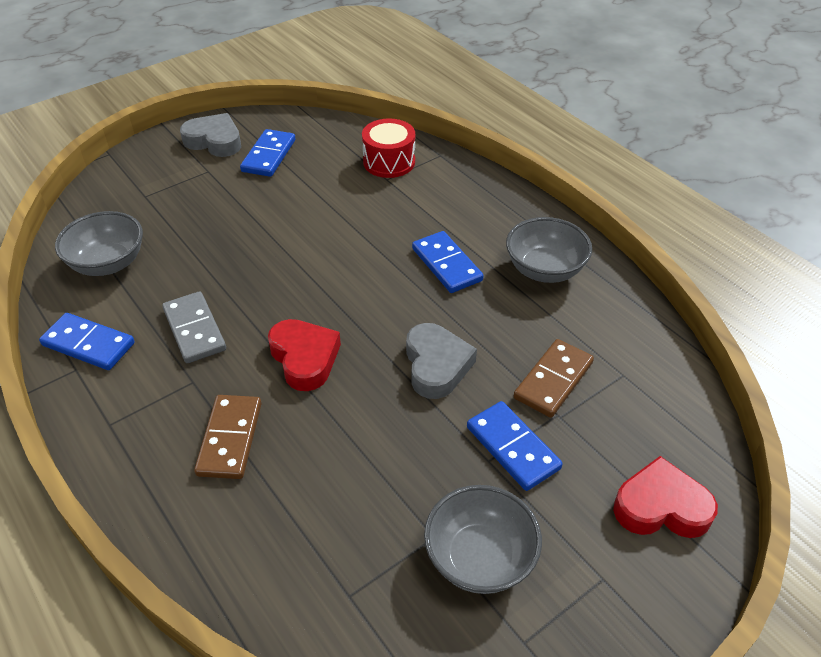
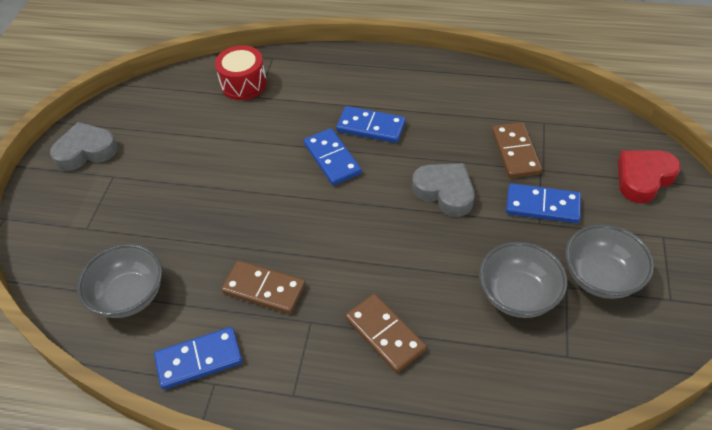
camera: 40 degrees left, 5 degrees up
grey domino [162,291,226,363] -> brown domino [221,260,305,314]
blue domino [240,129,296,177] -> blue domino moved to [304,128,362,186]
red heart [268,319,341,391] -> none
grey bowl [506,217,592,283] -> grey bowl moved to [479,242,567,318]

